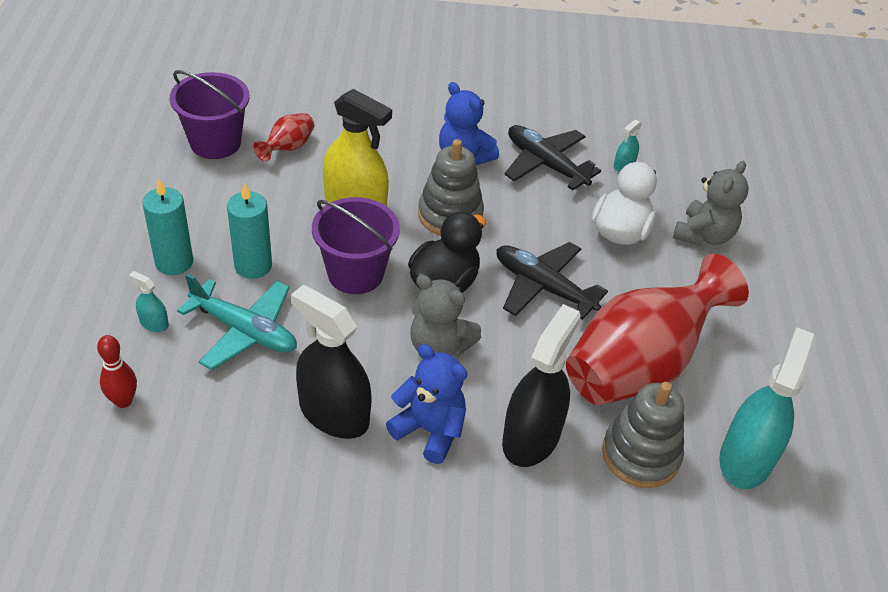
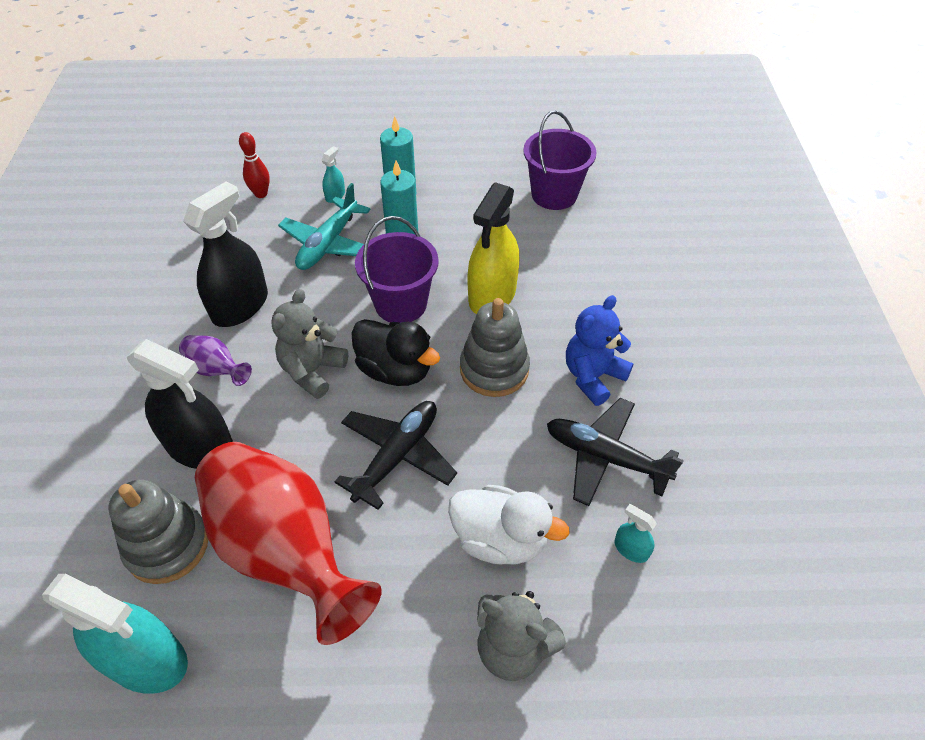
camera: 90 degrees right, 5 degrees up
red vase [253,113,314,161] -> none
blue teddy bear [386,344,467,464] -> purple vase [179,335,252,386]
black plane [504,125,601,191] -> black plane turned 105 degrees counterclockwise [547,398,684,506]

